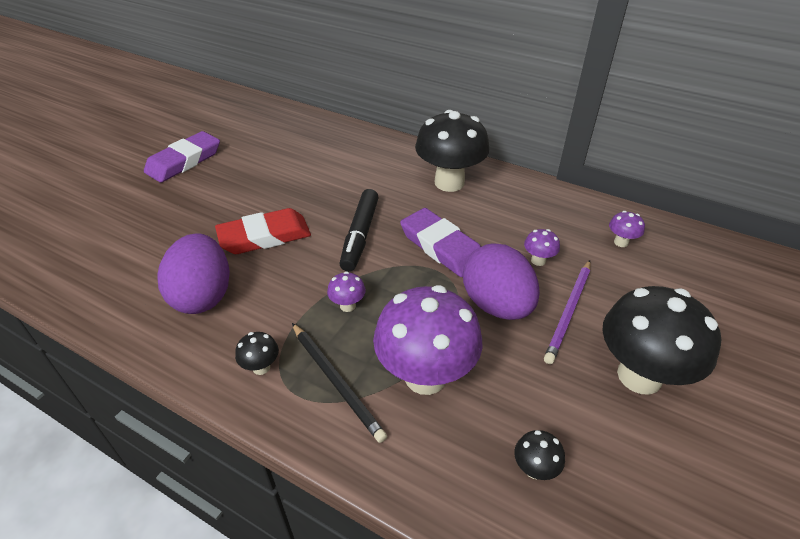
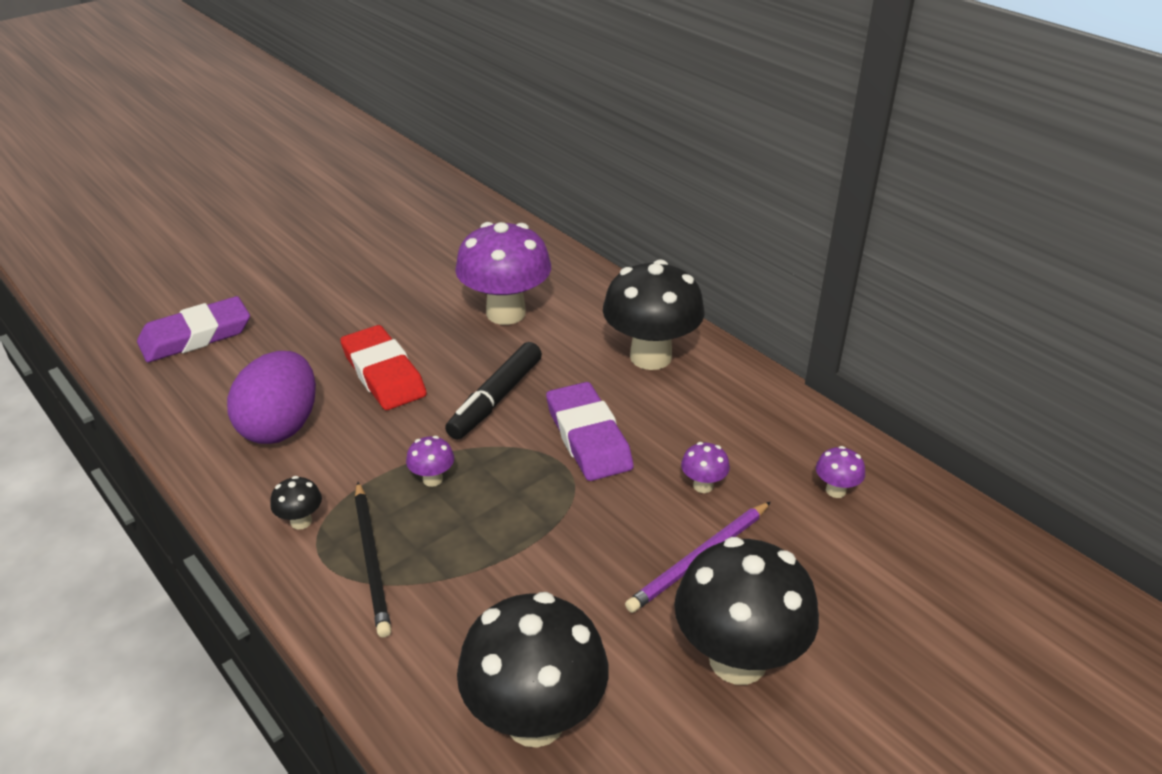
camera: 20 degrees right, 5 degrees down
purple eraser [144,131,220,183] -> purple eraser moved to [137,296,250,362]
red eraser [215,208,311,254] -> red eraser turned 60 degrees clockwise [340,325,427,410]
purple mushroom [373,285,482,395] -> purple mushroom moved to [455,222,551,325]
purple egg [463,243,540,320] -> none
black mushroom [514,430,565,480] -> black mushroom [457,592,609,748], size x2.40

